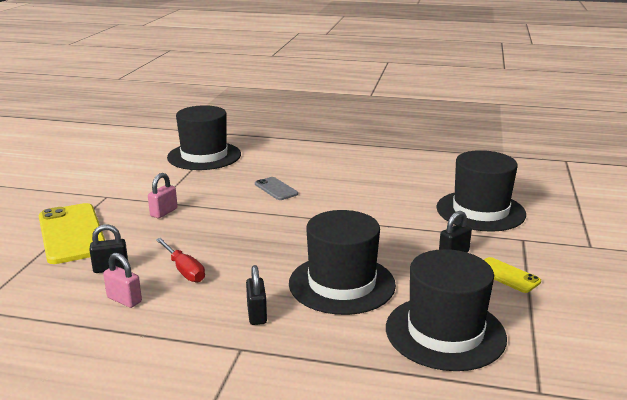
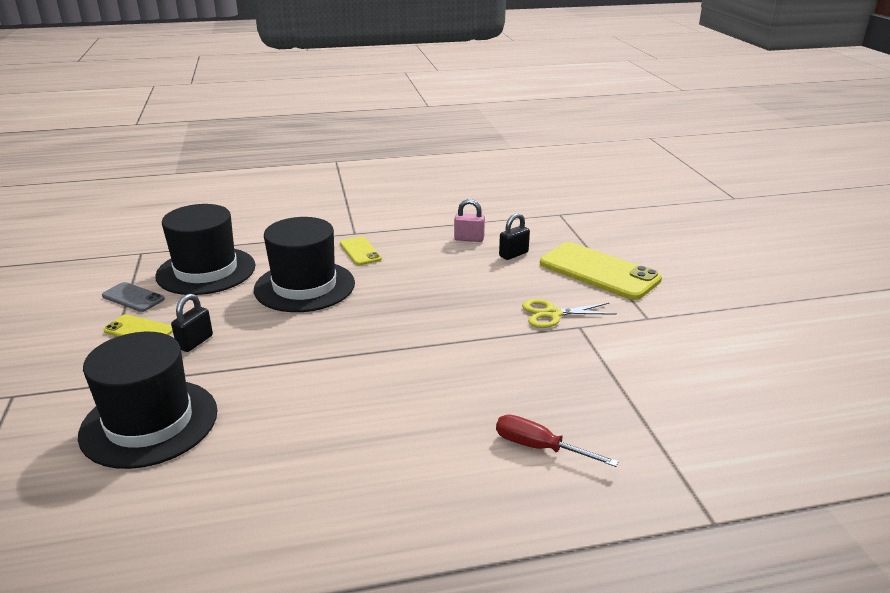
camera: 155 degrees right, 5 degrees up
pink padlock [148,173,177,218] -> yellow scissors [522,299,617,328]
red screwdriver [156,238,205,282] -> red screwdriver moved to [496,414,619,467]
black hat [167,105,241,170] -> none
black padlock [246,265,267,325] -> yellow phone [340,236,382,265]
grey phone [255,177,298,200] -> grey phone moved to [102,282,165,312]

